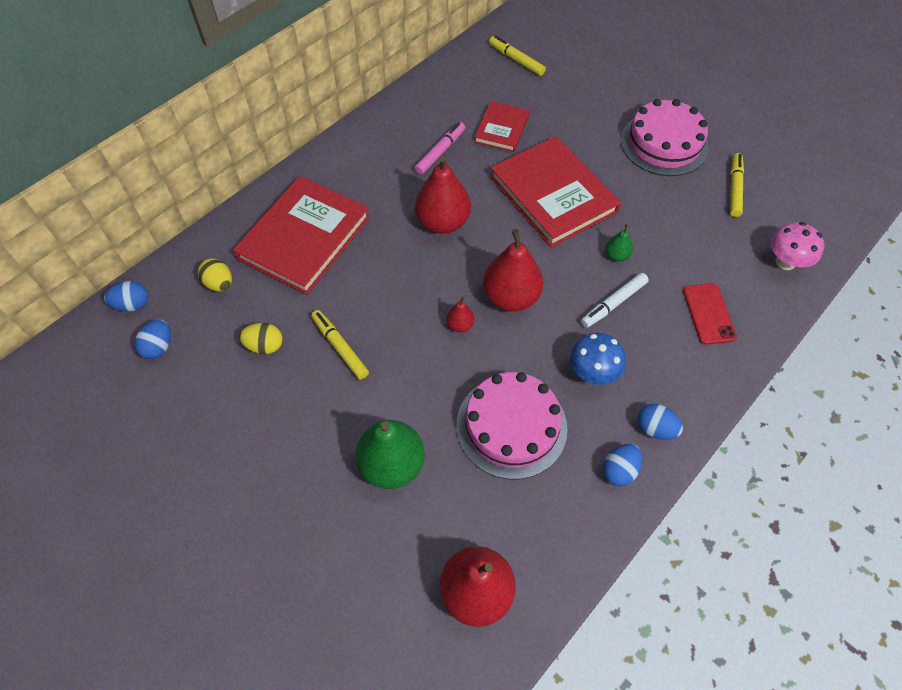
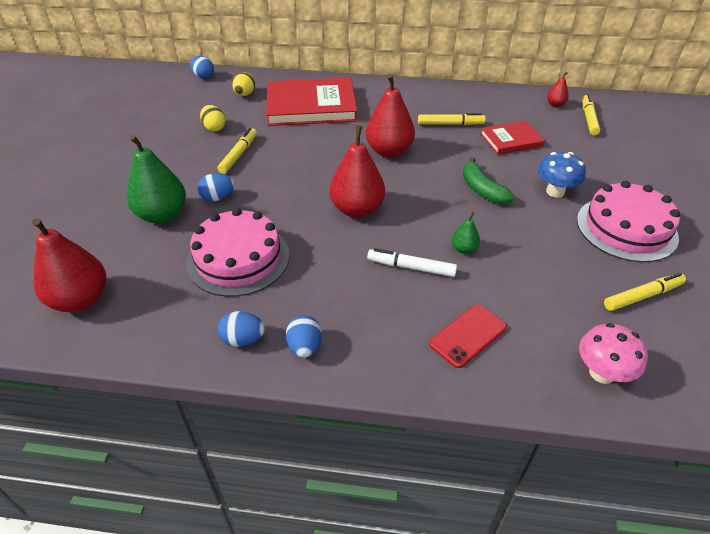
camera: 55 degrees right, 15 degrees down
blue egg [134,320,171,359] -> blue egg moved to [197,173,234,201]
pink marker [414,122,465,175] -> yellow marker [418,113,486,125]
red pear [446,297,475,332] -> red pear moved to [547,72,569,107]
red book [490,136,621,248] -> green banana [463,157,515,204]
blue mushroom [570,333,626,385] -> blue mushroom moved to [538,152,586,198]

